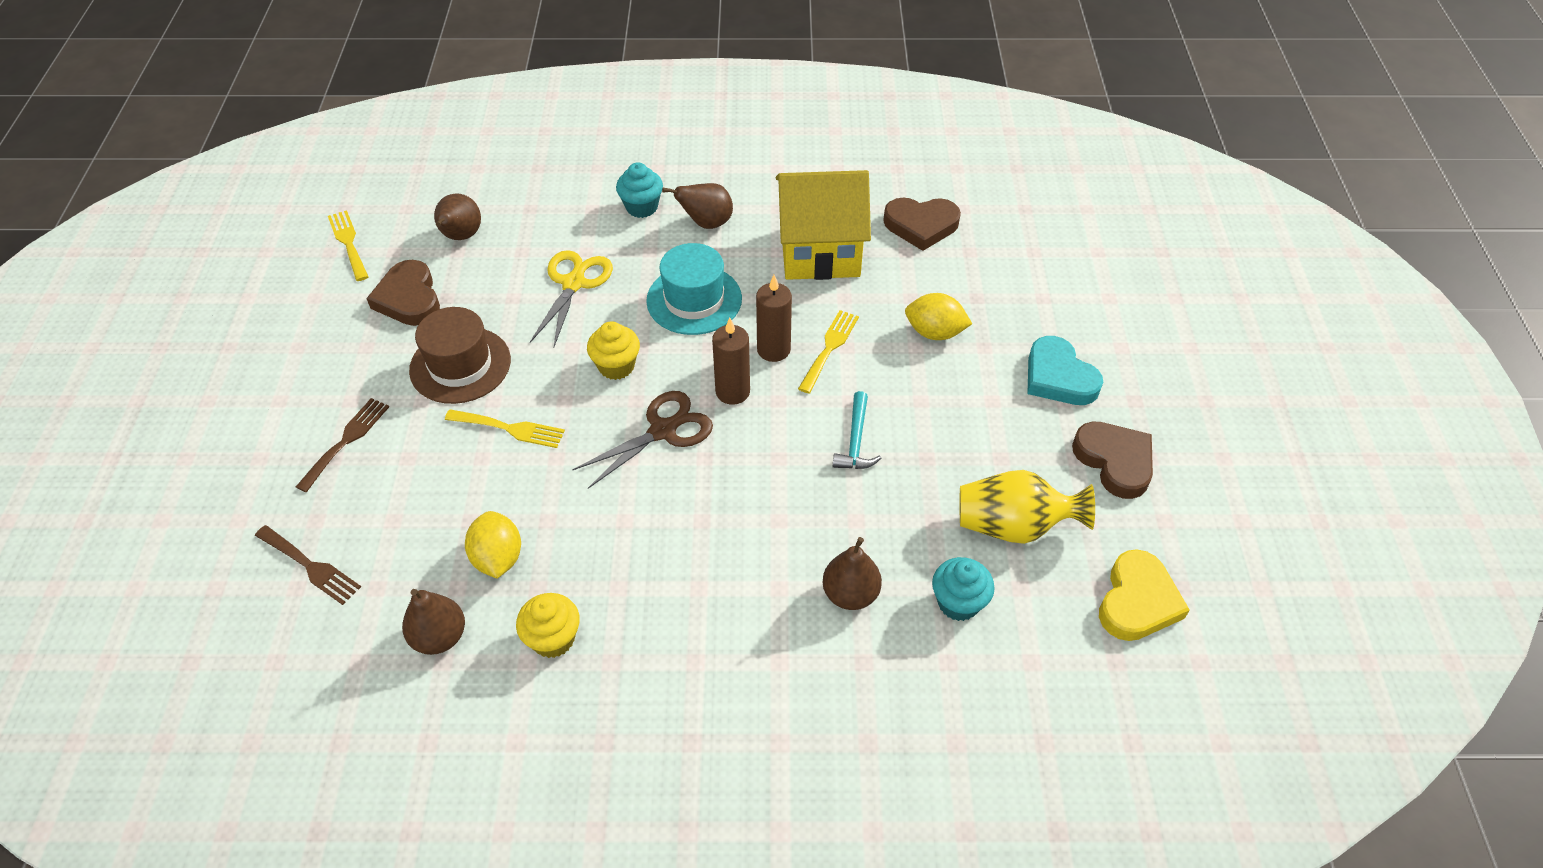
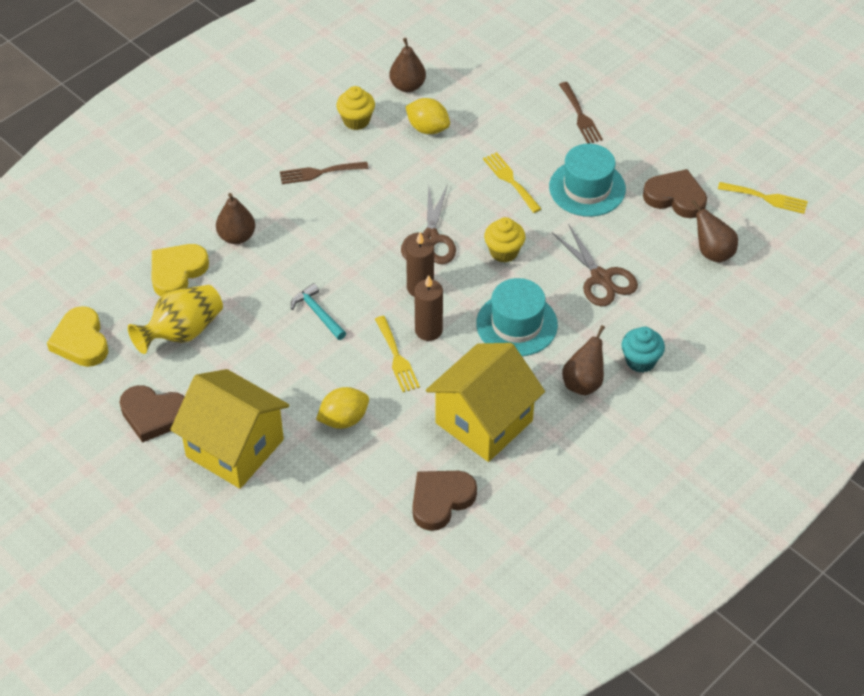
camera: 135 degrees right, 0 degrees up
brown fork [255,525,361,605] -> brown fork moved to [280,162,368,184]
brown hat [409,307,511,404] -> turquoise hat [549,144,626,217]
yellow fork [445,409,565,448] -> yellow fork turned 90 degrees clockwise [483,152,541,213]
yellow scissors [530,250,613,348] -> brown scissors [552,224,638,306]
turquoise cupcake [932,557,995,621] -> yellow heart [152,244,209,297]
turquoise heart [1027,336,1103,405] -> yellow house [170,369,289,489]

